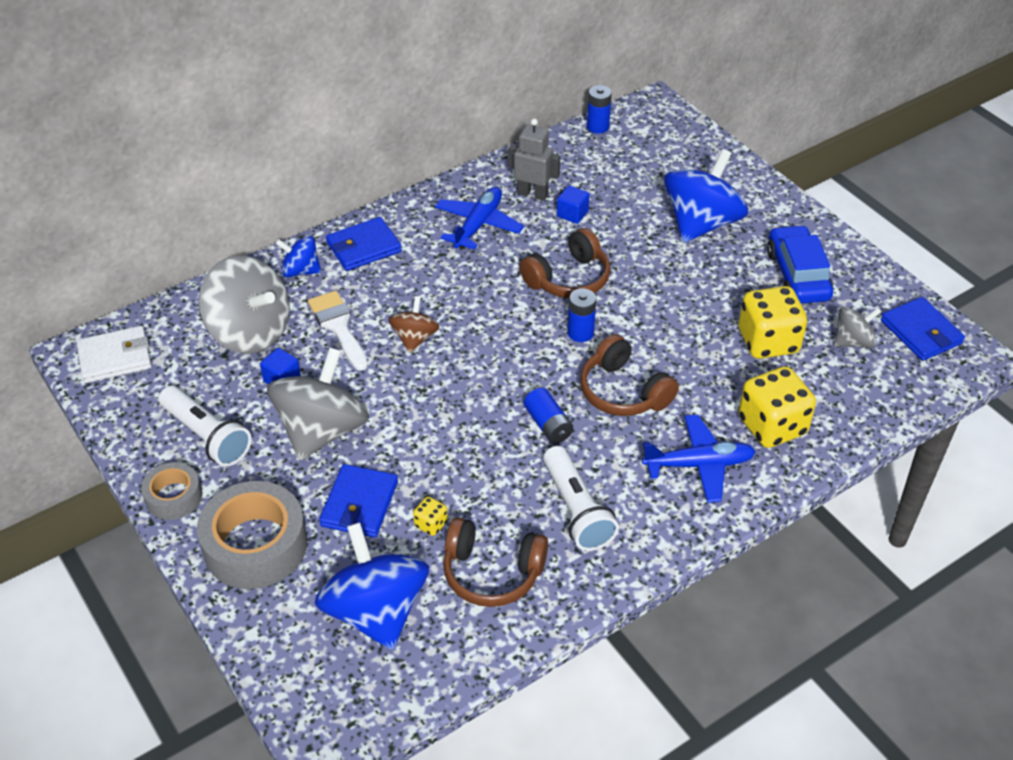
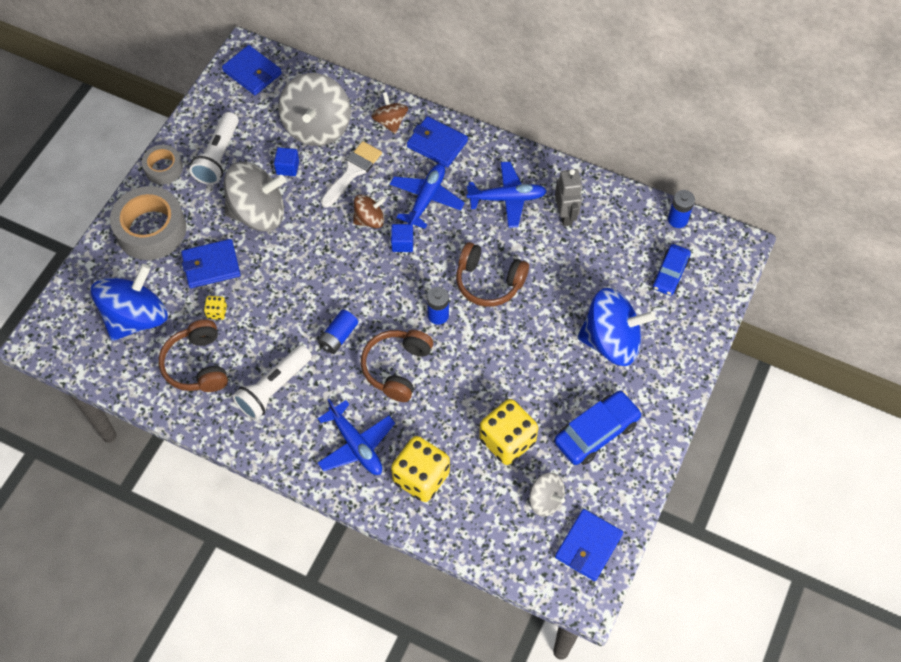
camera: 60 degrees right, 15 degrees up
white wallet [77,326,152,383] -> blue wallet [222,45,282,95]
blue spinning top [275,236,321,277] -> brown spinning top [371,92,408,134]
blue cube [557,185,590,224] -> blue cube moved to [391,224,413,252]
none -> blue plane [390,164,465,229]
none -> blue car [652,244,691,296]

